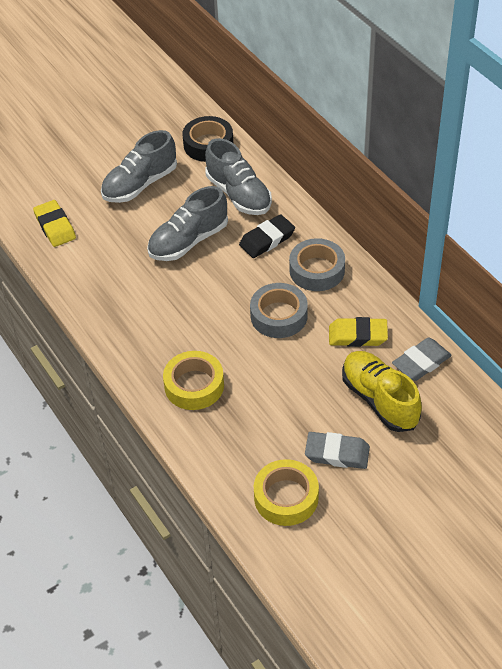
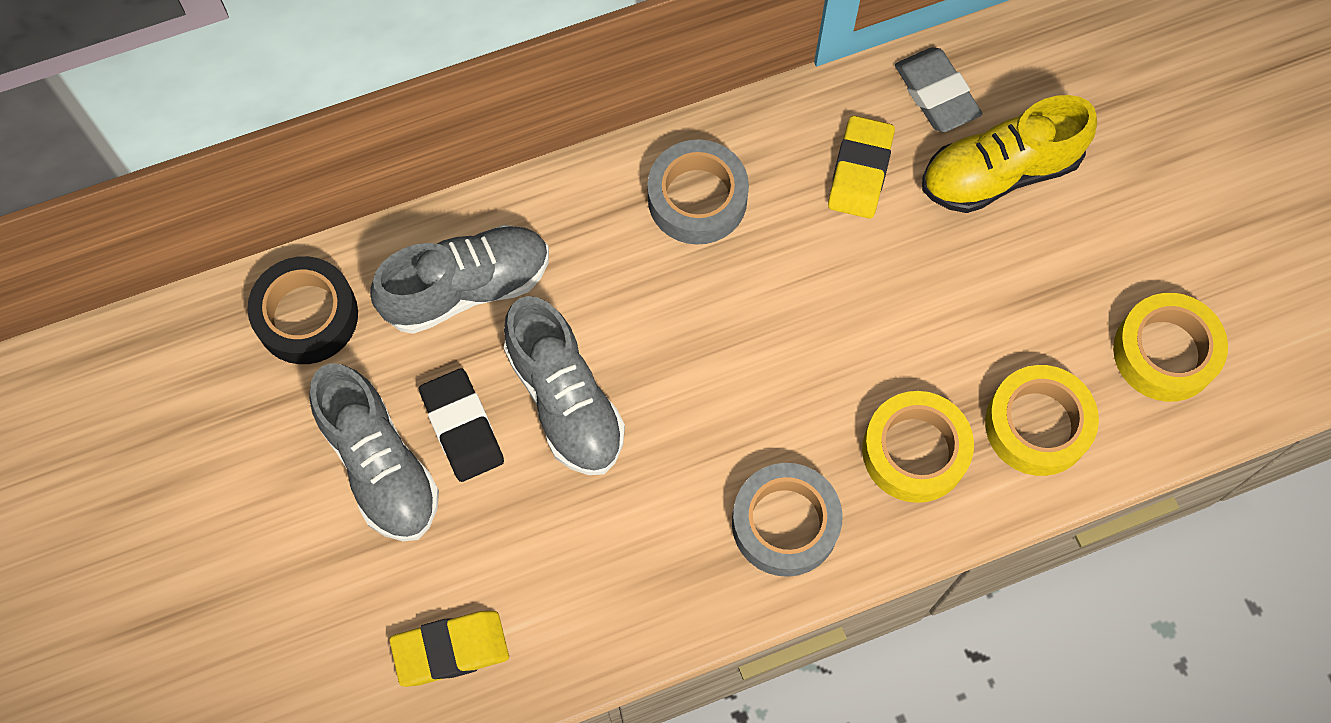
camera: 80 degrees left, 20 degrees up
black eraser [239,214,295,258] -> black eraser moved to [419,368,504,482]
grey tape [250,283,308,338] -> grey tape moved to [732,463,843,577]
grey eraser [305,432,370,469] -> none
none -> yellow tape [985,365,1099,476]

